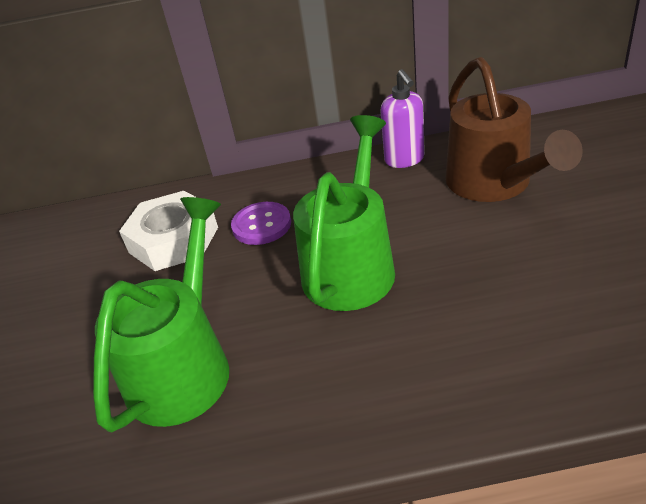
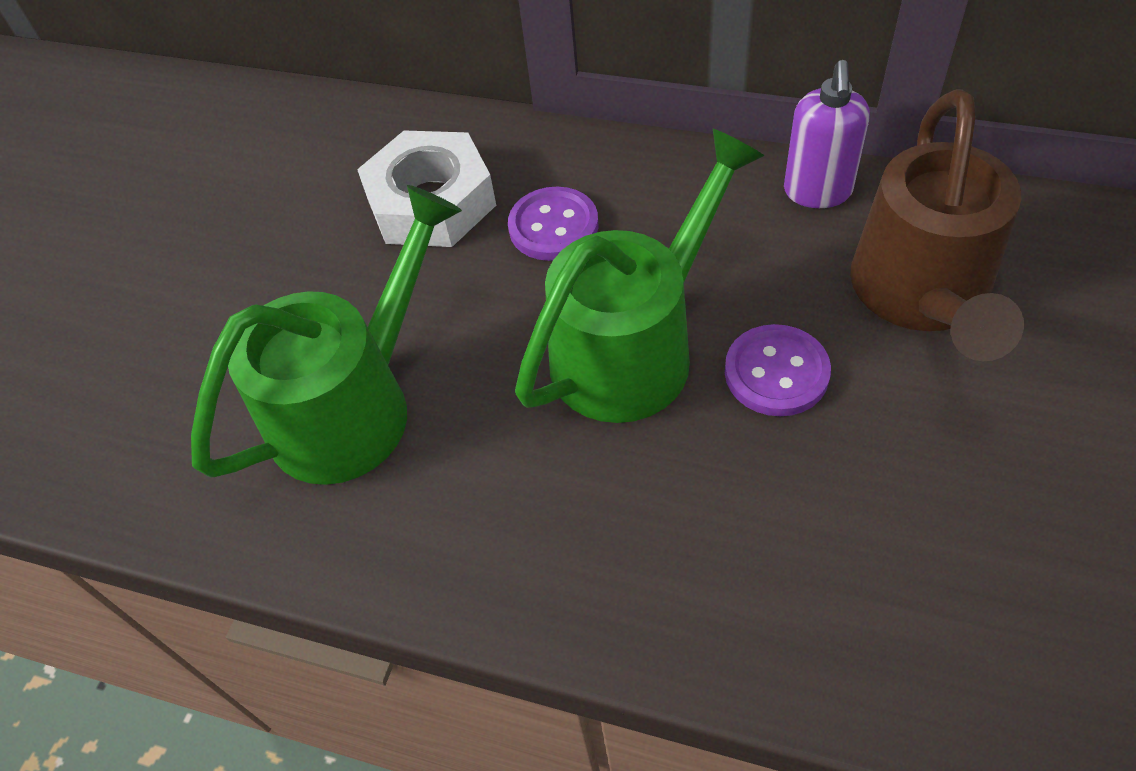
camera: 25 degrees right, 15 degrees up
none -> purple button [725,324,831,416]

